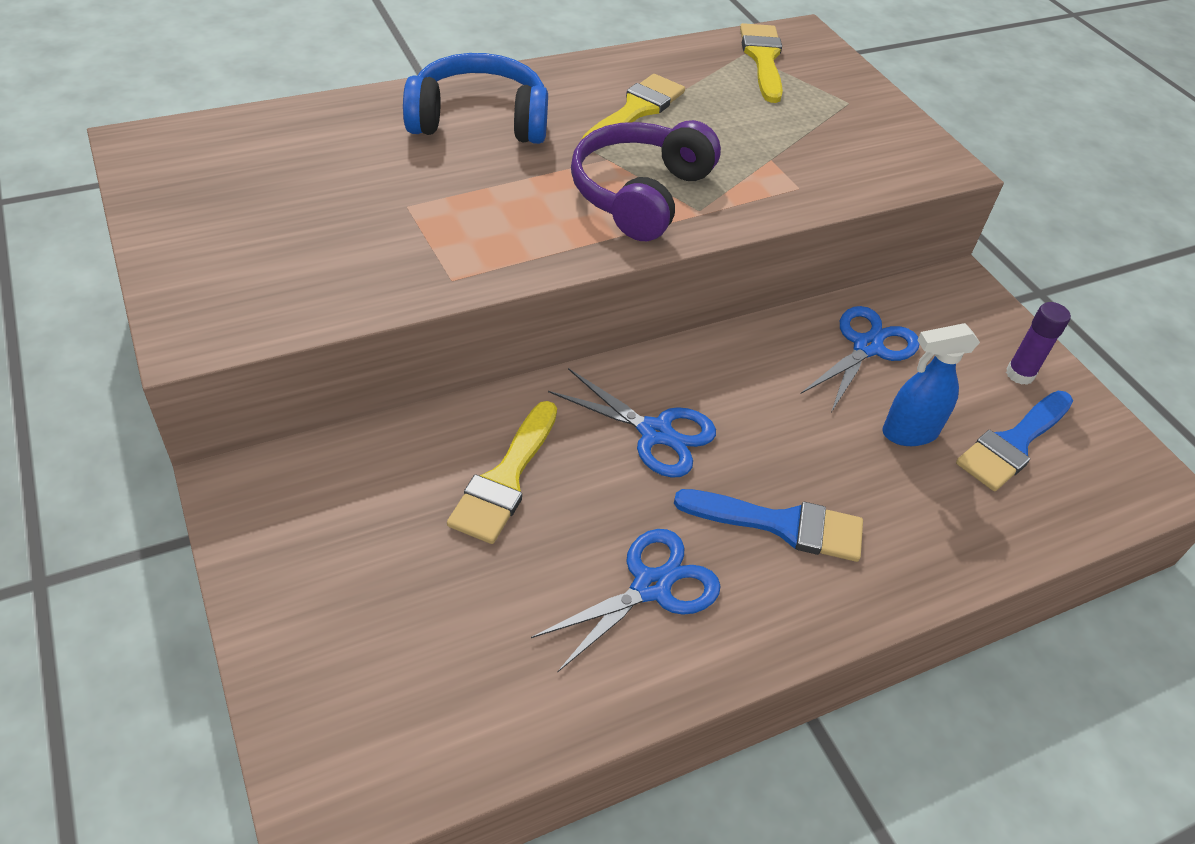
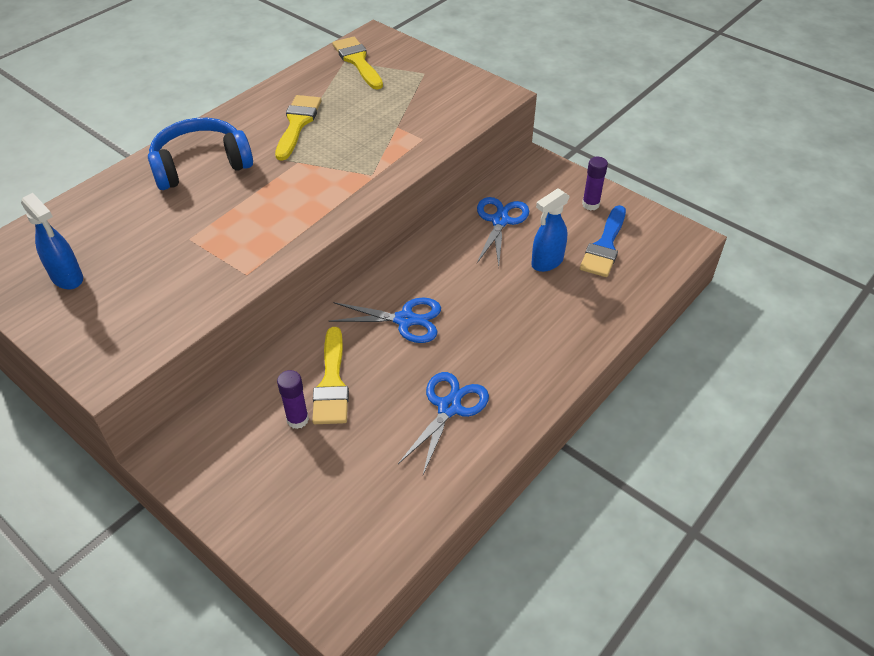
camera: 20 degrees left, 0 degrees up
purple headphones [571,120,721,241] -> none
blue brush [674,489,863,562] -> none
none -> blue spray bottle [21,193,83,289]
none -> purple glue stick [277,370,309,429]

